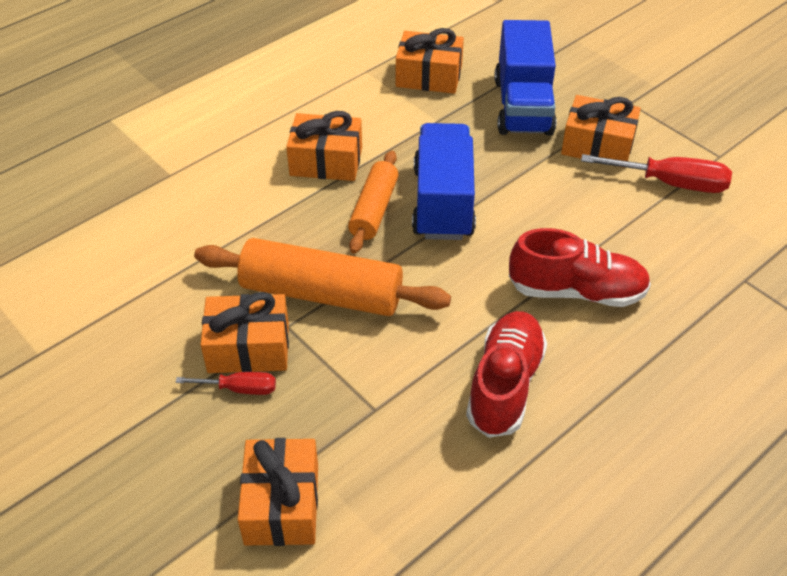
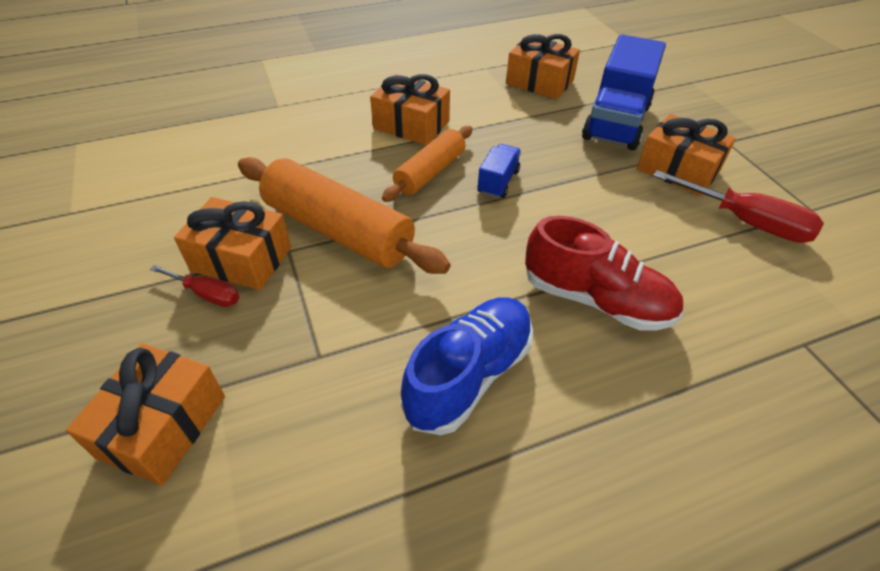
camera: 20 degrees right, 0 degrees up
blue truck [412,123,476,240] -> blue truck [477,144,521,198], size x0.48
red shoe [466,311,547,438] -> blue shoe [401,297,533,435]

